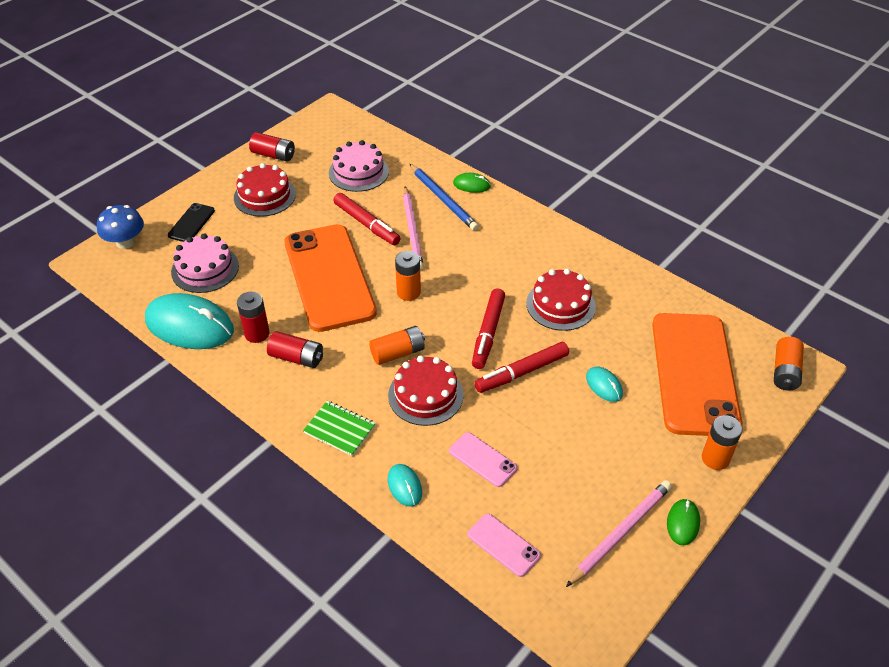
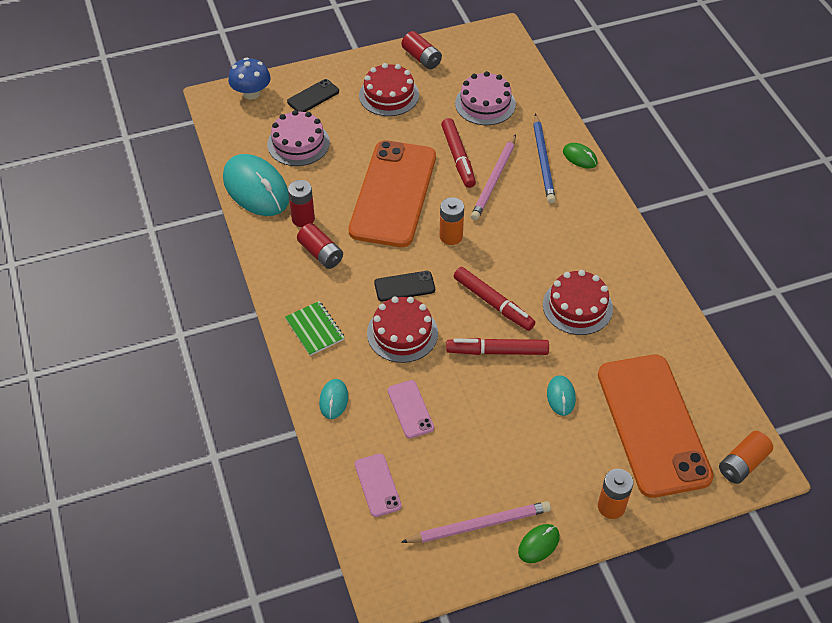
camera: 30 degrees right, 5 degrees up
orange battery [369,326,425,365] -> black phone [374,271,435,301]
red marker [472,288,505,369] -> red marker turned 90 degrees counterclockwise [454,267,536,331]
orange phone [652,313,743,436] -> orange phone turned 45 degrees counterclockwise [598,355,714,498]

